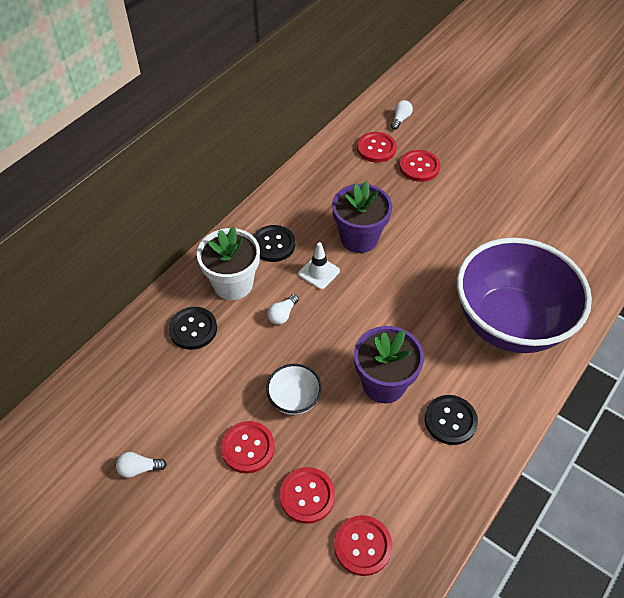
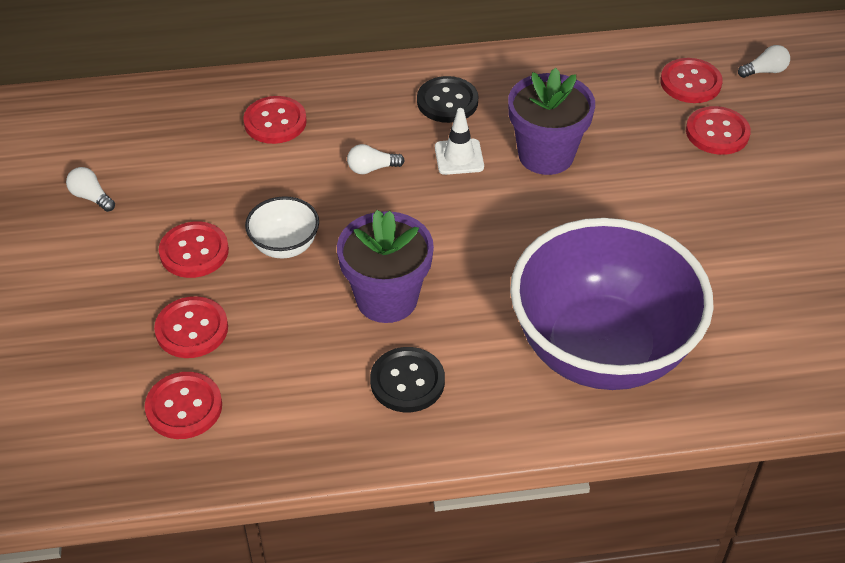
camera: 45 degrees right, 5 degrees down
black button [169,307,217,350] -> red button [243,96,307,144]
white flower pot [197,227,260,300] -> none

